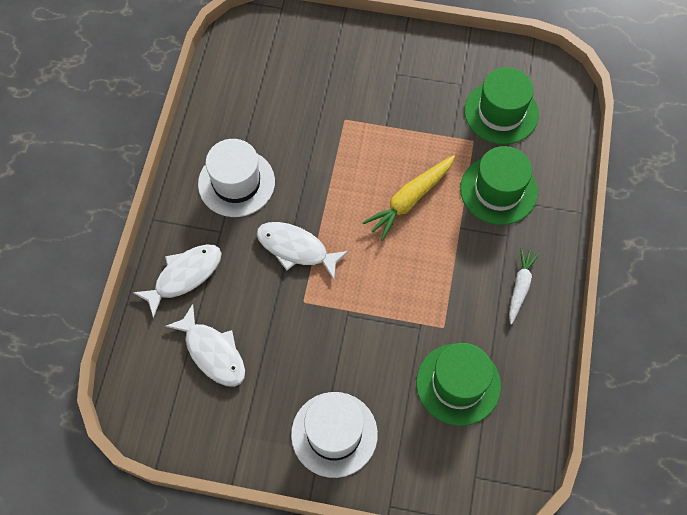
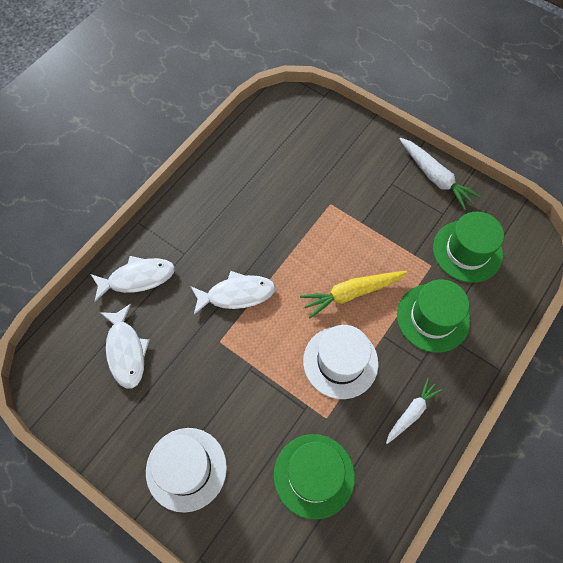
camera: 25 degrees right, 0 degrees up
white hat [198,139,275,217] -> white hat moved to [303,325,378,399]
white fish [257,222,349,280] -> white fish turned 120 degrees clockwise [190,271,276,315]
none -> white carrot [399,138,481,210]

